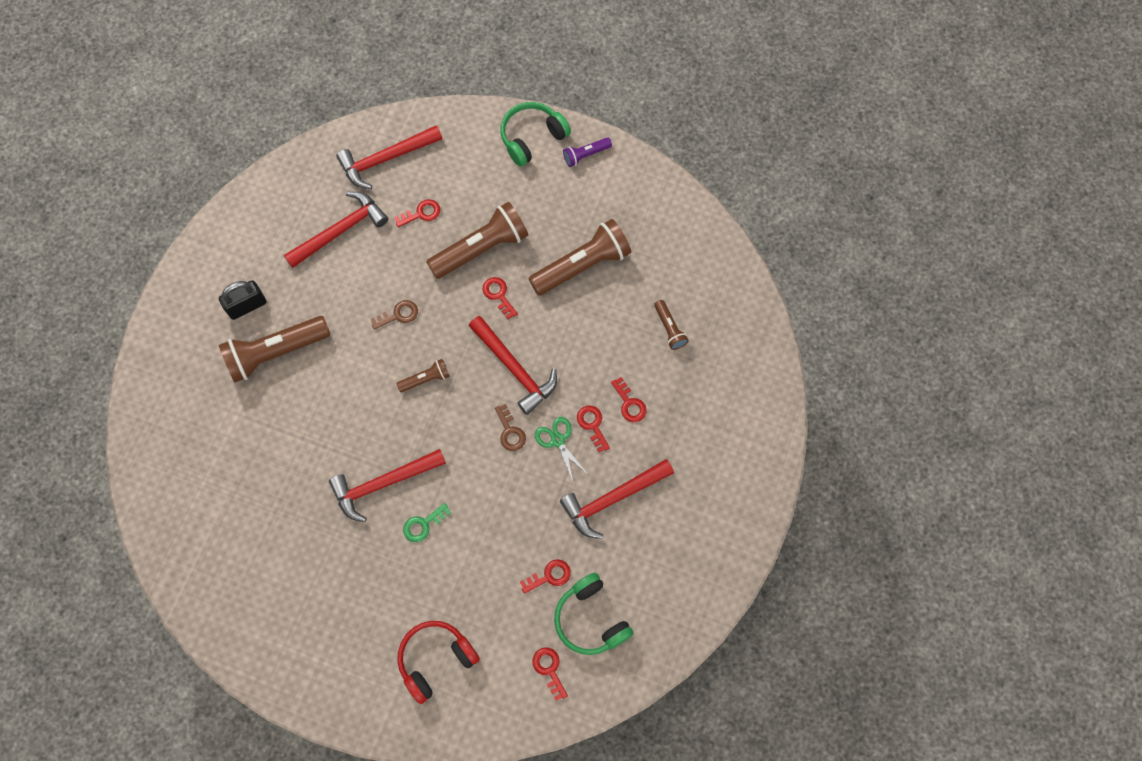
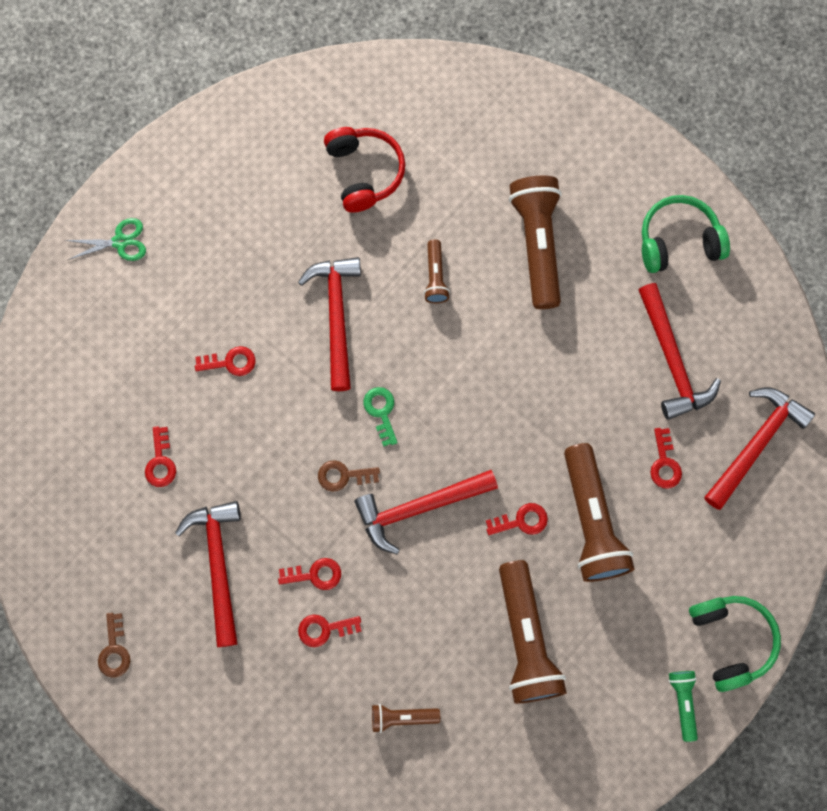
camera: 110 degrees right, 5 degrees up
black padlock [219,280,266,320] -> none
red hammer [336,125,442,189] -> red hammer turned 45 degrees clockwise [704,387,815,510]
brown key [371,300,418,330] -> brown key moved to [98,613,130,678]
brown flashlight [396,359,450,392] -> brown flashlight moved to [424,239,450,303]
red headphones [397,621,480,704] -> red headphones moved to [324,127,405,213]
green key [403,503,451,542] -> green key moved to [364,387,398,447]
red key [532,648,568,701] -> red key moved to [195,346,256,376]
green scissors [535,417,587,481] -> green scissors moved to [65,218,146,261]
green headphones [554,573,634,655] -> green headphones moved to [642,195,730,273]
purple flashlight [563,137,612,167] -> green flashlight [669,671,698,742]

